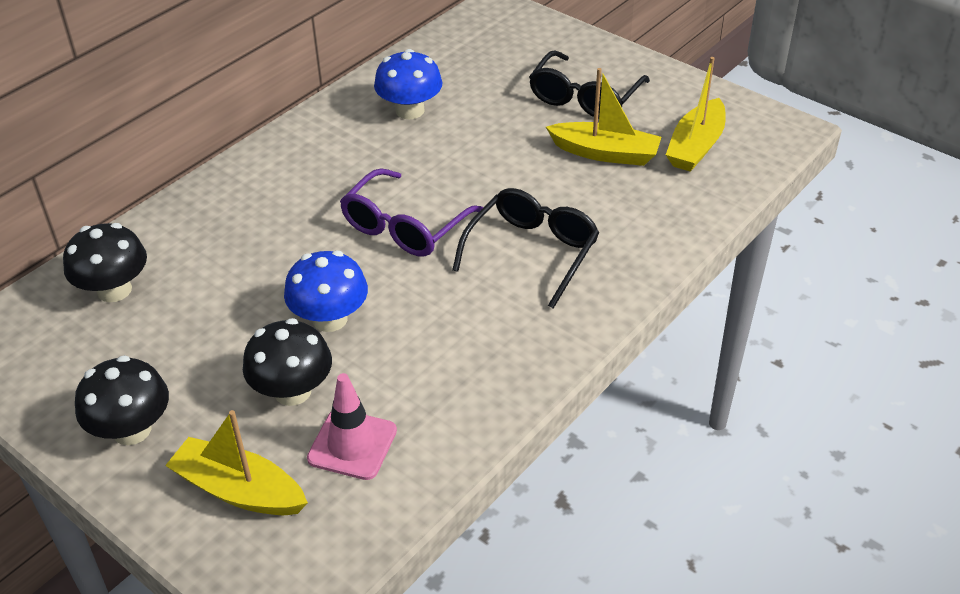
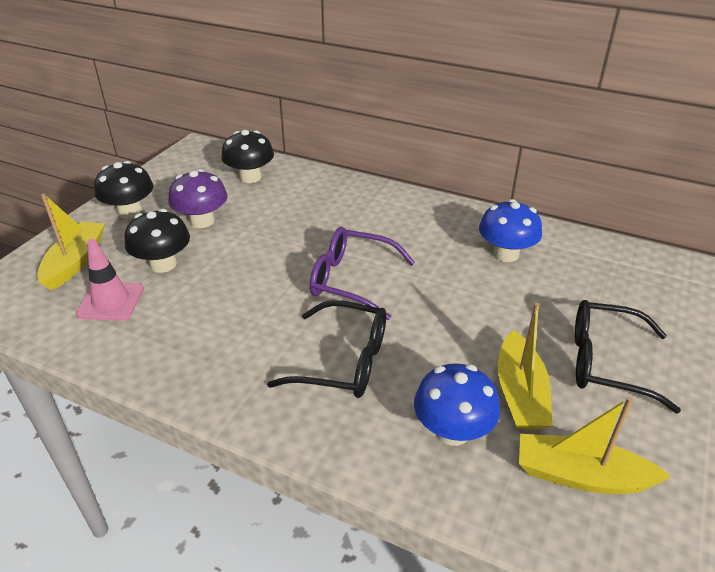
camera: 75 degrees right, 5 degrees down
blue mushroom [284,251,368,332] -> blue mushroom moved to [414,363,500,446]
none -> purple mushroom [169,169,228,228]

